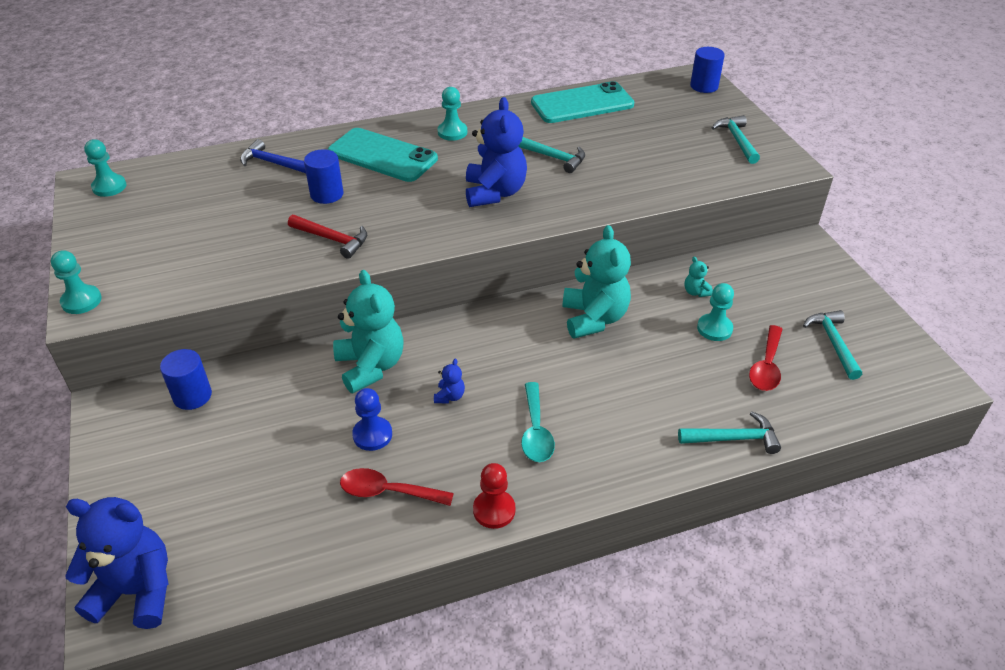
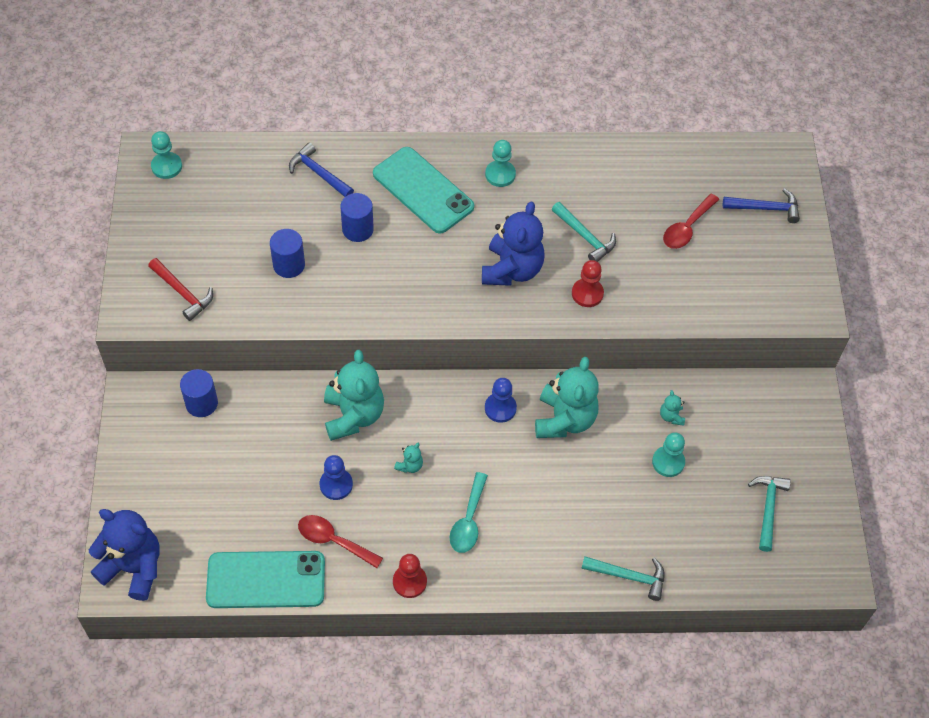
camera: 15 degrees right, 15 degrees up
turquoise pawn [51,250,102,314] -> none
red hammer [288,215,367,259] -> red hammer moved to [148,258,213,321]
blue teddy bear [434,359,465,403] -> turquoise teddy bear [394,443,423,473]
turquoise phone [531,81,634,123] -> turquoise phone moved to [206,551,325,608]
blue cylinder [690,47,725,93] -> blue cylinder moved to [270,229,305,278]
turquoise hammer [712,115,760,164] -> none
red spoon [749,325,783,391] -> red spoon moved to [663,194,719,249]
none -> blue pawn [485,378,517,423]
none -> red pawn [572,260,604,307]
none -> blue hammer [723,189,800,223]

